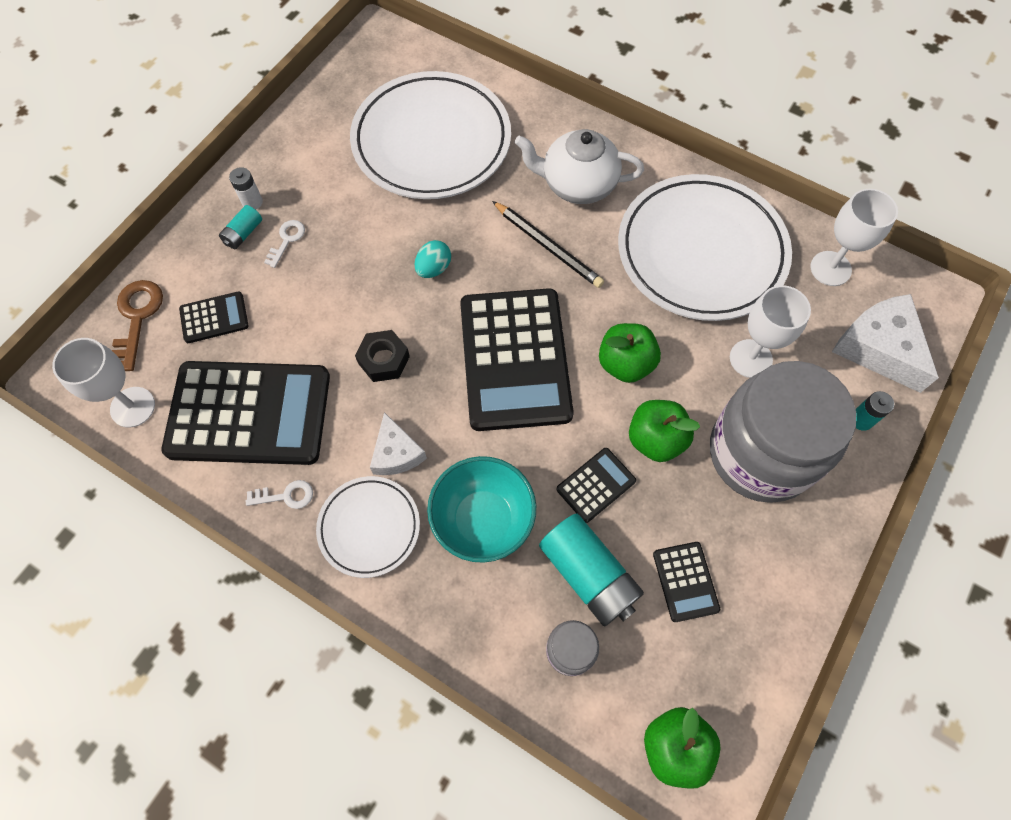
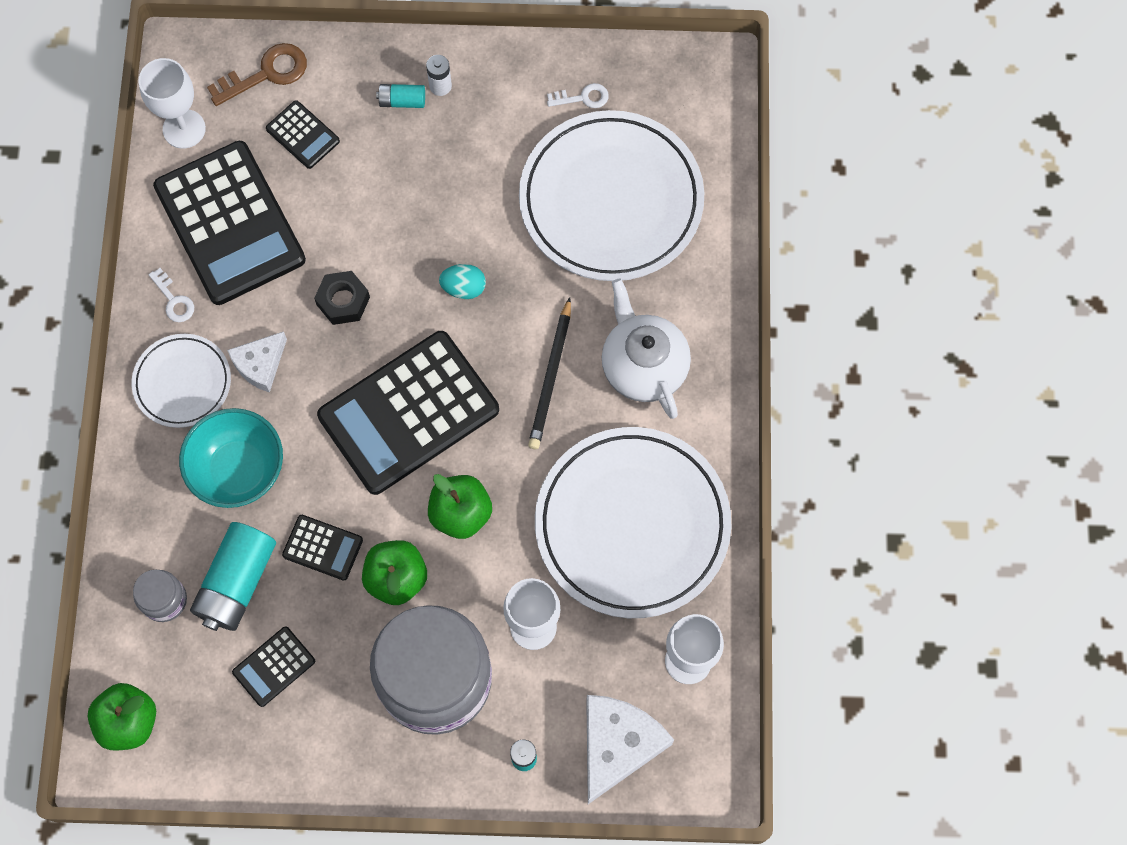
camera: 60 degrees right, 5 degrees up
white key [264,220,305,268] -> white key moved to [547,83,609,108]

